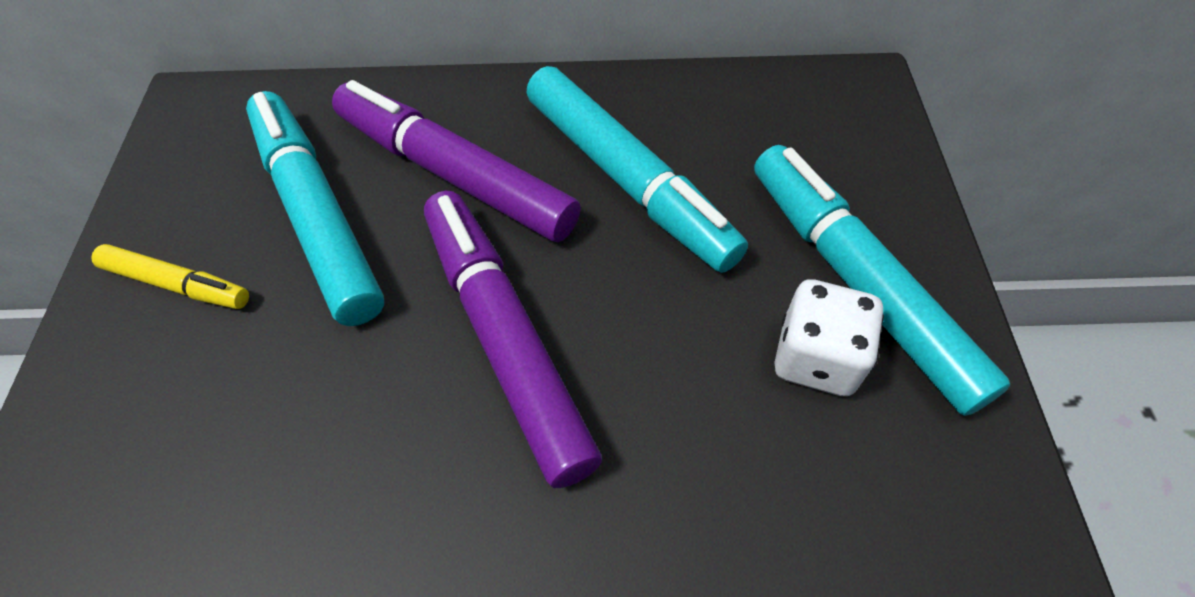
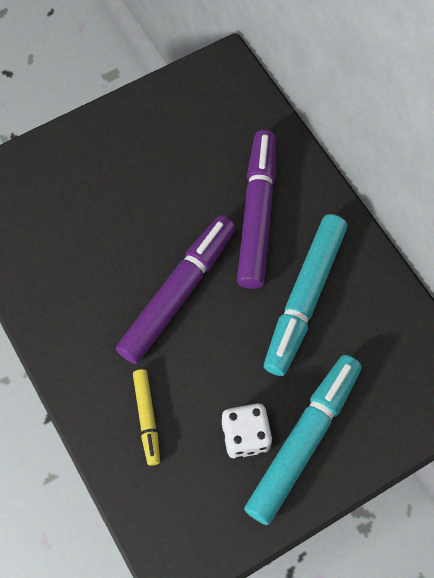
camera: 60 degrees right, 10 degrees up
yellow marker [91,244,249,309] -> yellow marker moved to [133,369,160,465]
turquoise marker [246,91,384,326] -> none

